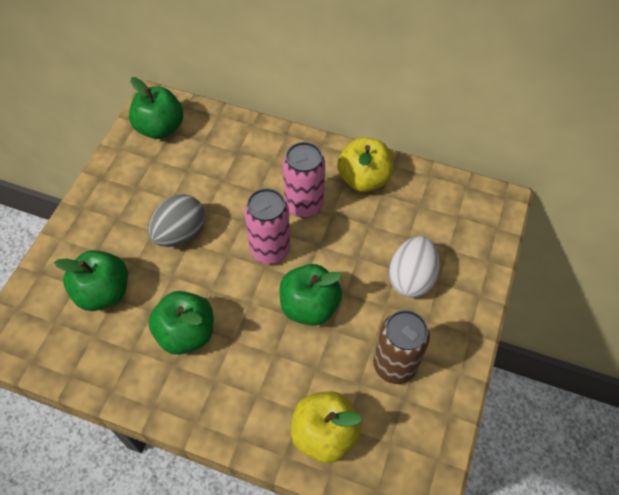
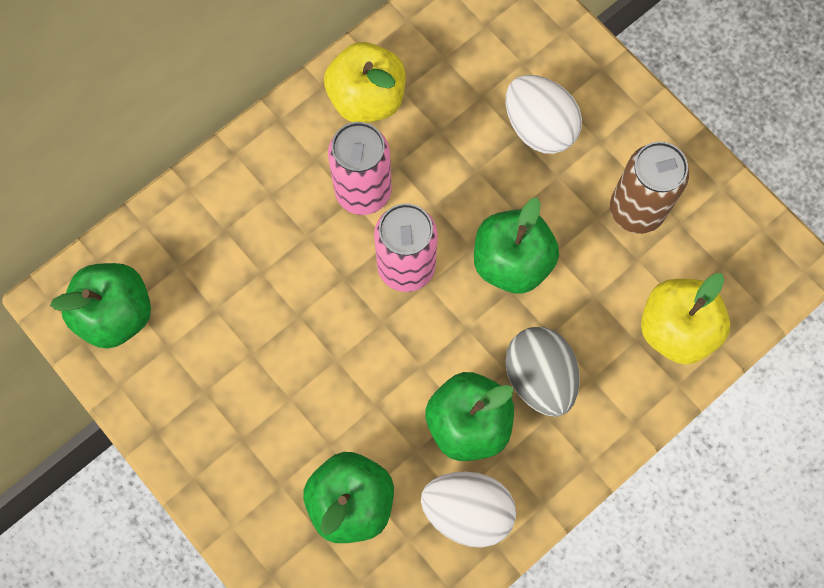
camera: 60 degrees left, 15 degrees up
grey egg [148,194,205,247] -> grey egg moved to [505,327,580,417]
none -> white egg [421,472,516,548]

